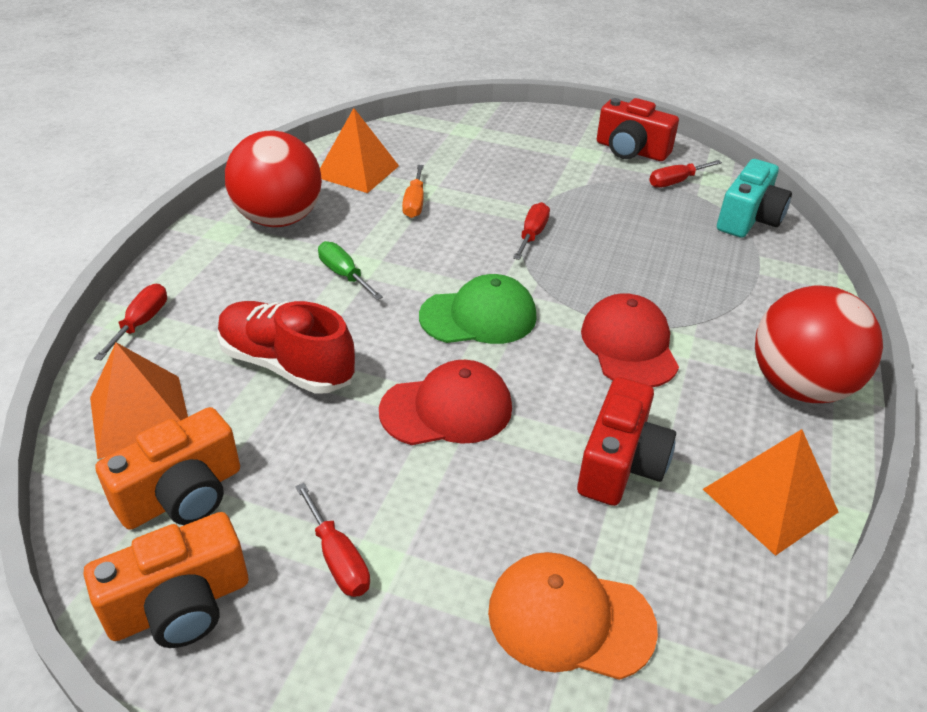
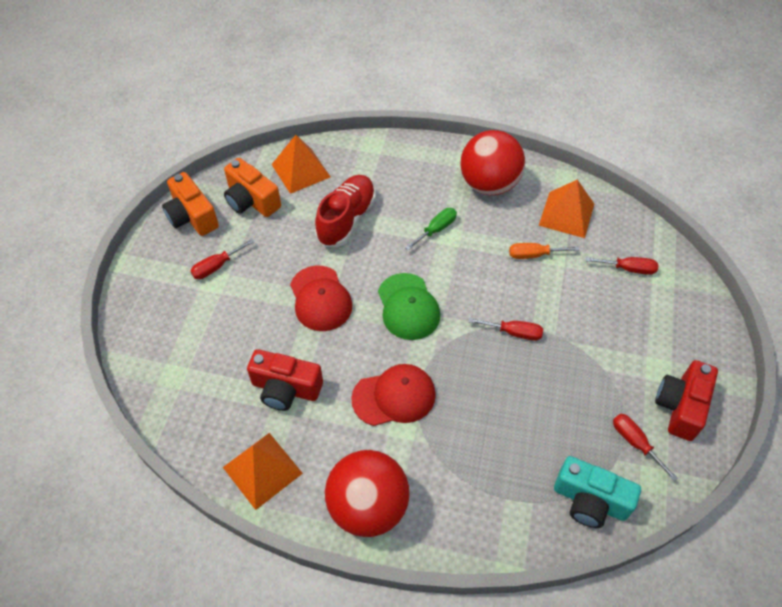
camera: 85 degrees right, 15 degrees up
red screwdriver [94,284,167,360] -> red screwdriver moved to [586,257,658,275]
orange cap [488,552,658,680] -> none

